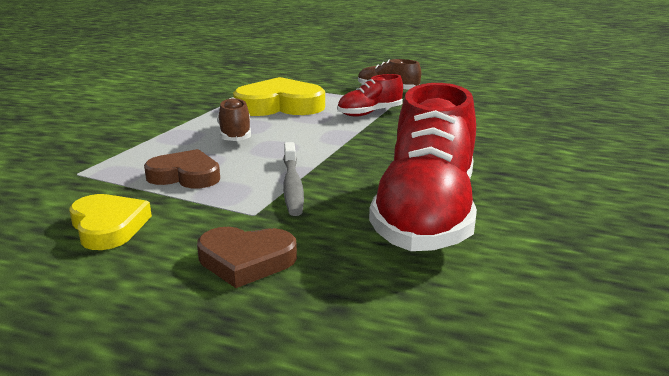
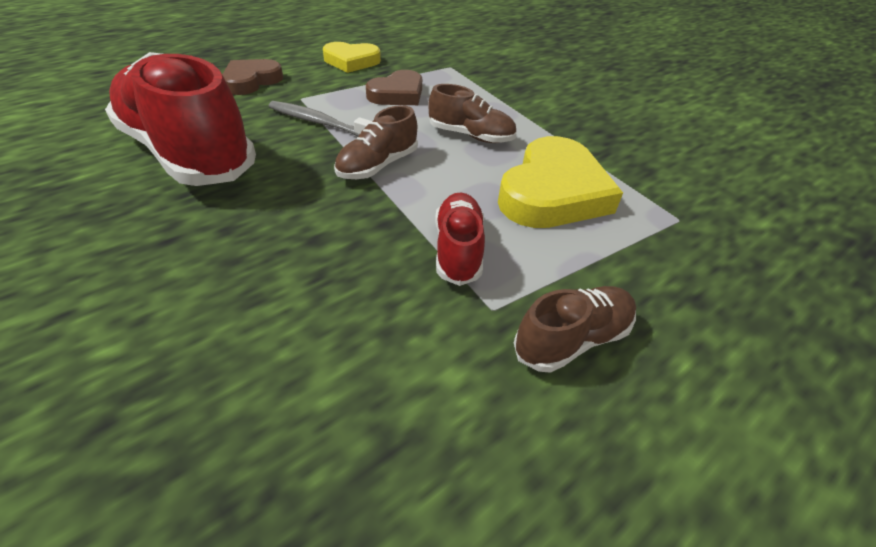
camera: 120 degrees right, 20 degrees up
none -> brown shoe [334,105,418,179]

